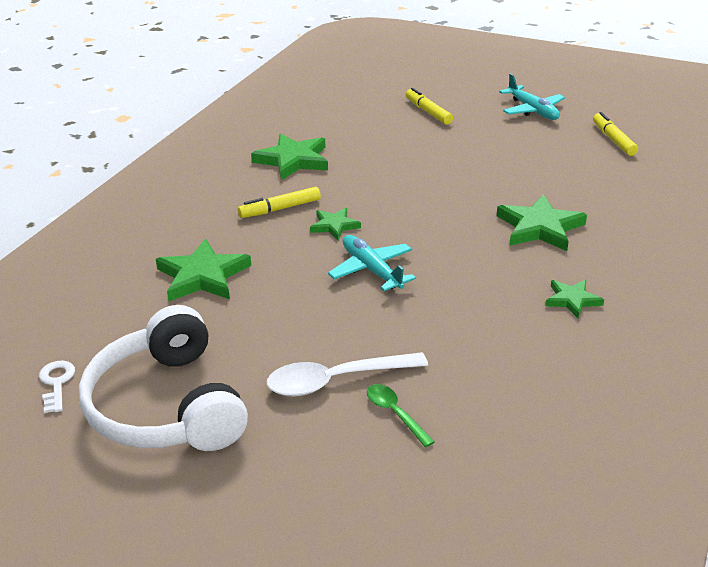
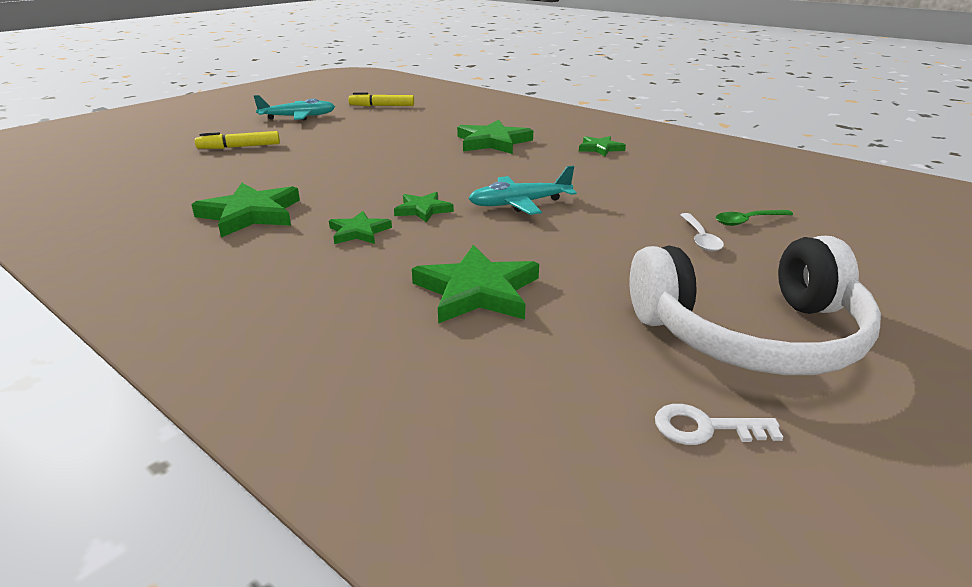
camera: 75 degrees left, 5 degrees down
yellow marker [238,187,321,218] -> green star [329,211,392,244]
white spoon [267,352,428,396] -> white spoon [680,213,724,252], size x0.56

